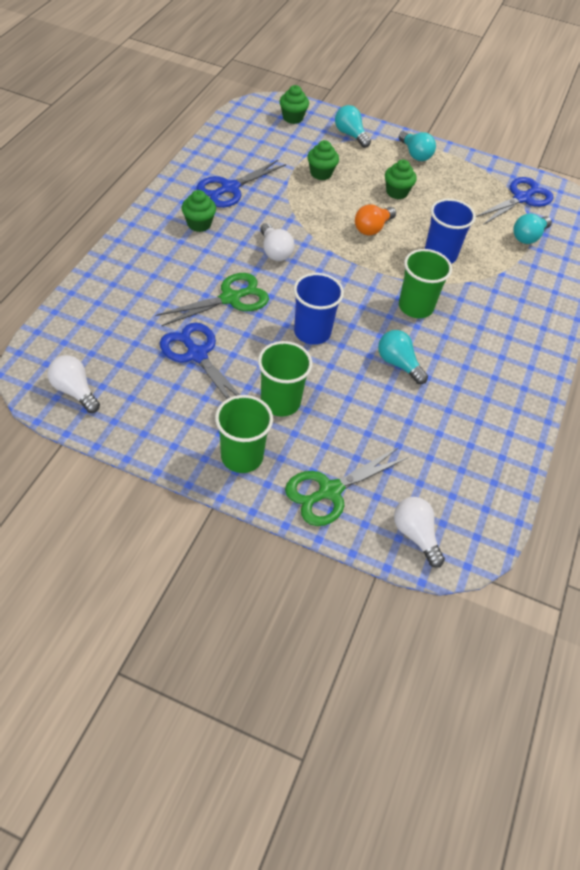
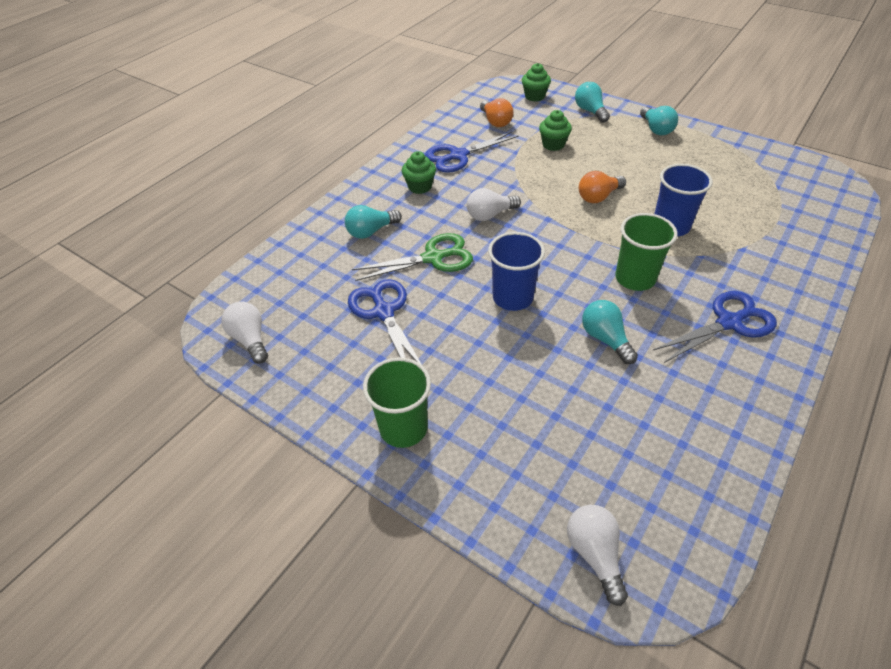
camera: 20 degrees right, 5 degrees down
green cup [258,341,312,417] -> none
white light bulb [260,223,295,261] -> white light bulb turned 75 degrees clockwise [467,188,521,221]
green scissors [285,447,409,526] -> none
green cupcake [385,159,417,199] -> none
blue scissors [476,177,554,225] -> blue scissors moved to [653,291,777,363]
turquoise light bulb [513,214,552,244] -> turquoise light bulb moved to [345,205,402,239]
none -> orange light bulb [480,98,514,127]

